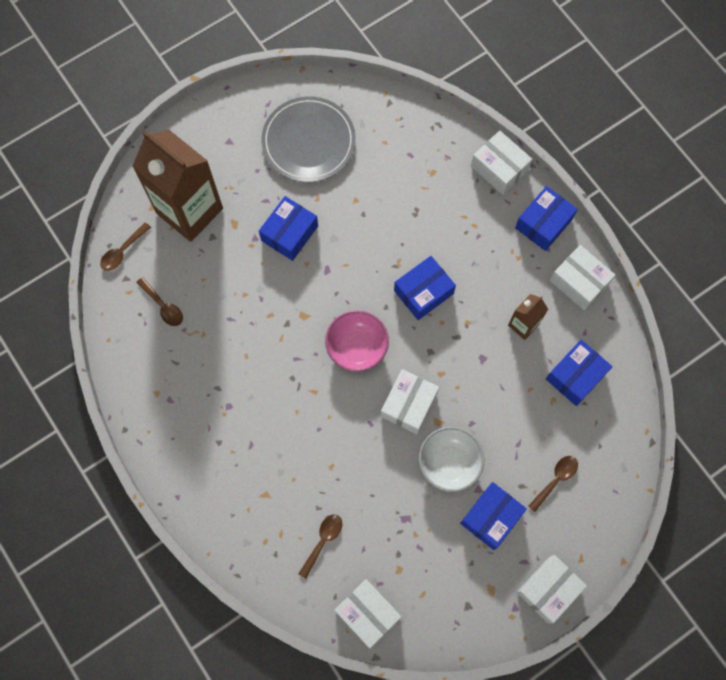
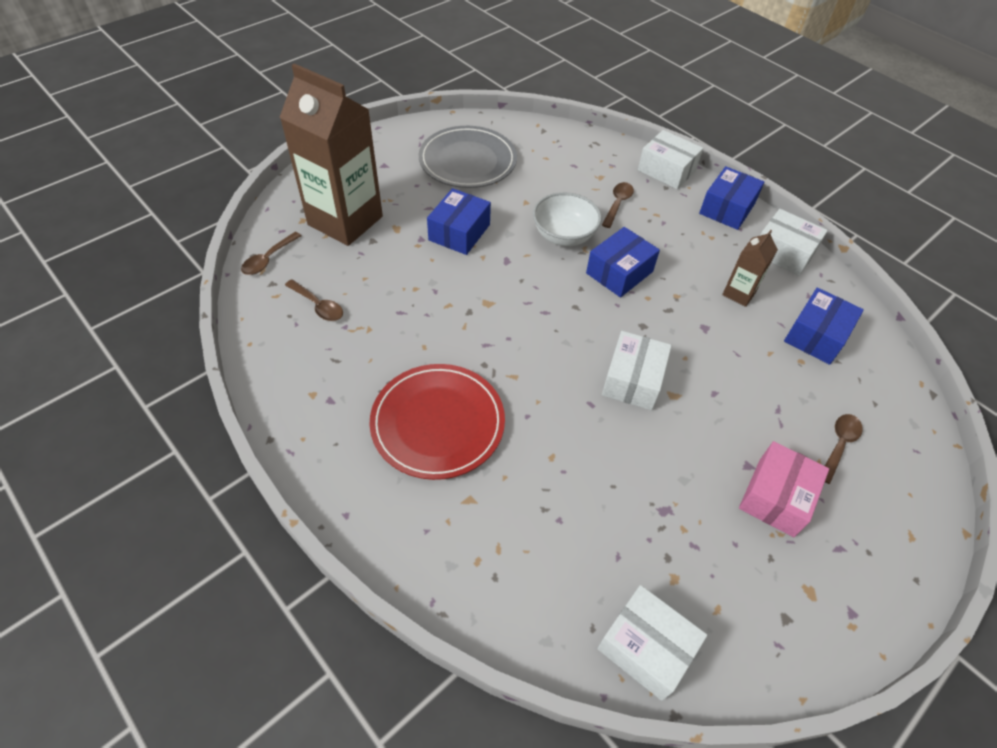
camera: 10 degrees left, 20 degrees down
brown spoon [298,514,342,579] -> brown spoon moved to [602,182,634,228]
pink bowl [325,310,389,372] -> none
white bowl [419,427,484,492] -> white bowl moved to [533,192,602,246]
blue box [460,482,527,550] -> pink box [739,441,829,537]
white box [517,555,587,624] -> none
none -> red plate [369,364,505,480]

